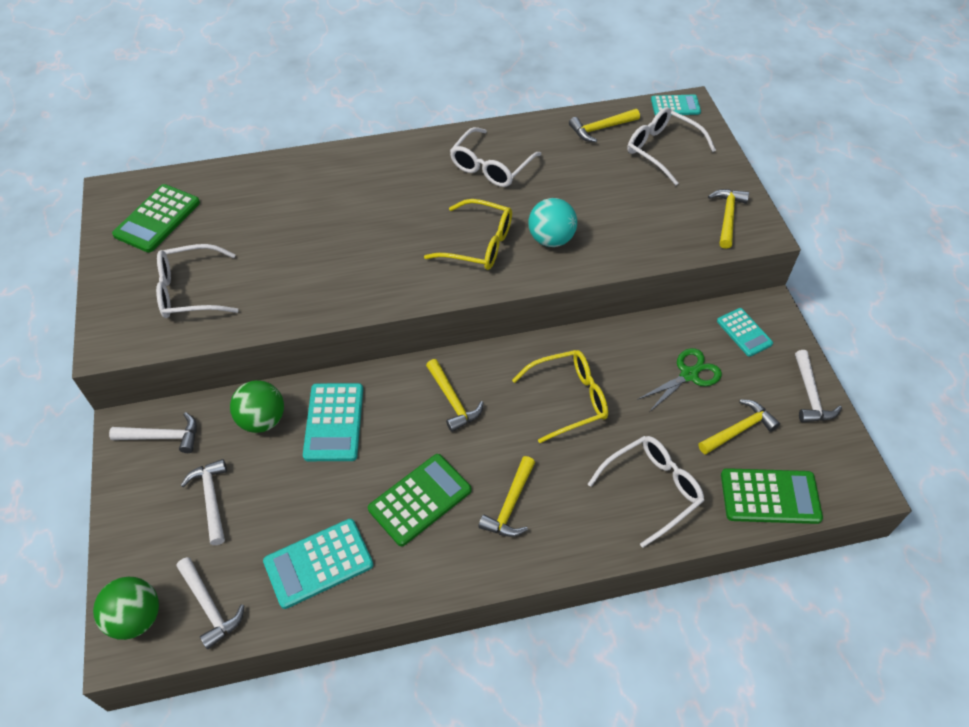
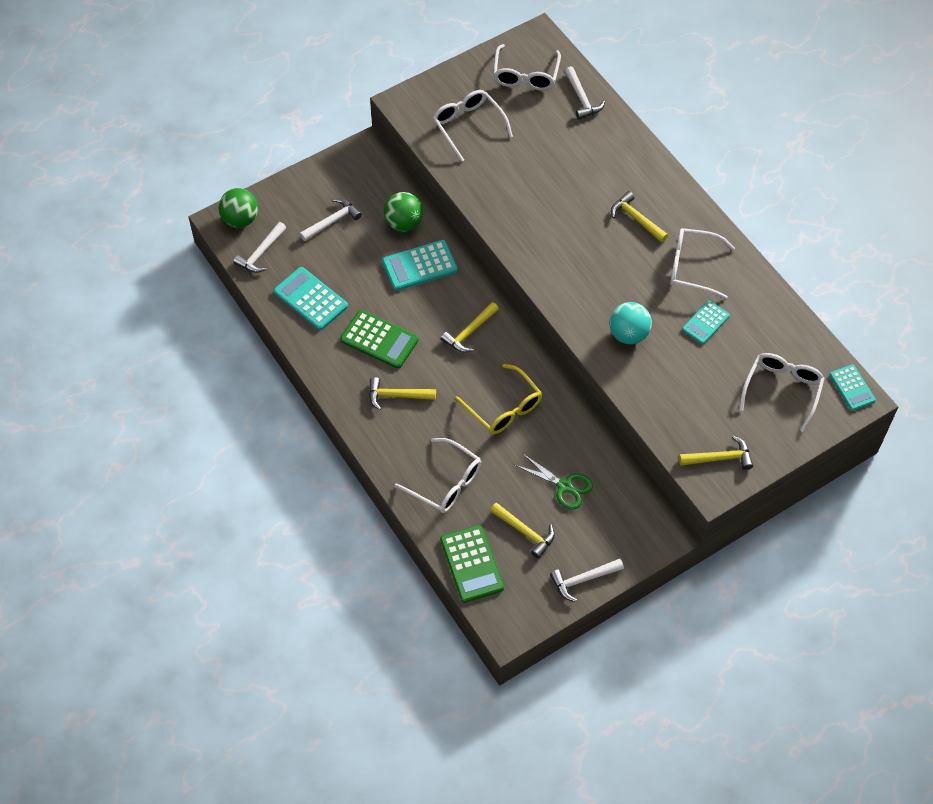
camera: 70 degrees right, 5 degrees up
white hammer [109,412,197,453] -> white hammer moved to [565,66,605,120]
green calculator [112,184,200,253] -> white glasses [493,44,561,90]
yellow glasses [424,199,512,270] -> none
yellow hammer [569,109,640,142] -> yellow hammer moved to [611,191,668,243]
turquoise calculator [717,308,773,357] -> turquoise calculator moved to [682,301,730,344]

